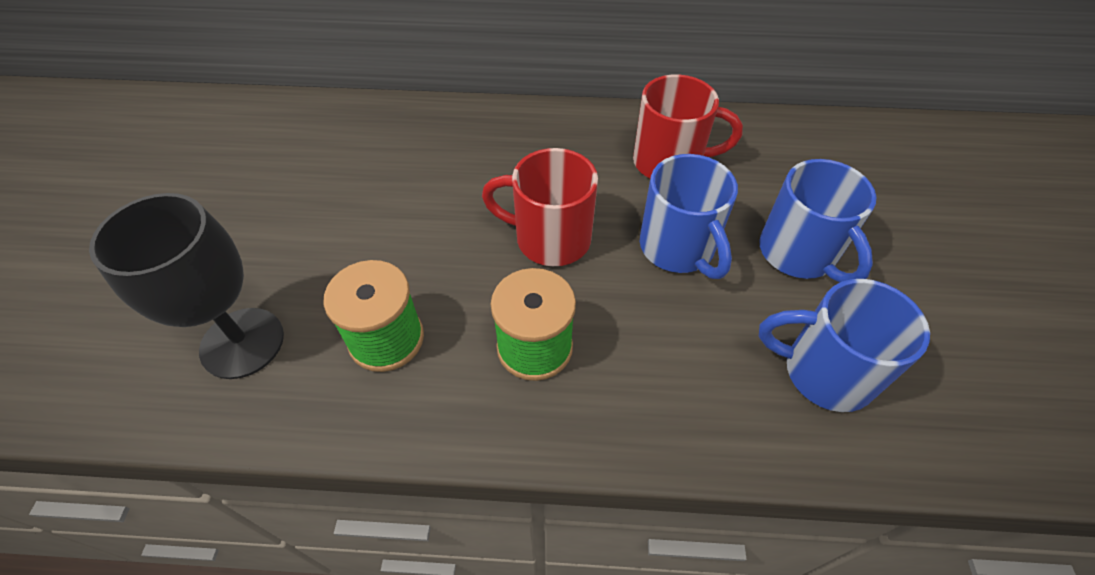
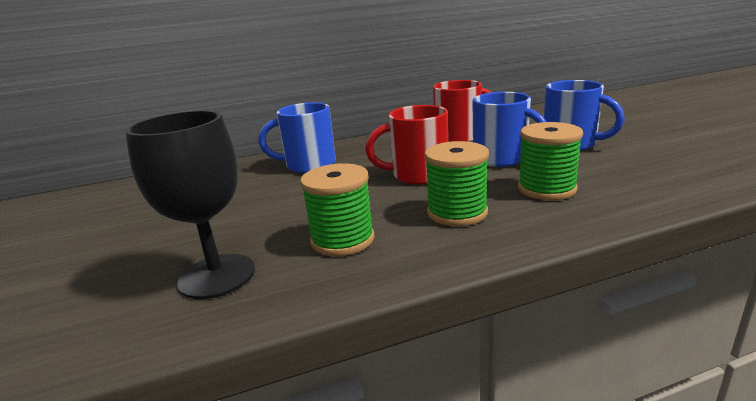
camera: 20 degrees left, 30 degrees down
blue mug [759,279,930,412] -> blue mug moved to [258,102,336,173]
none -> green spool [518,122,583,200]

